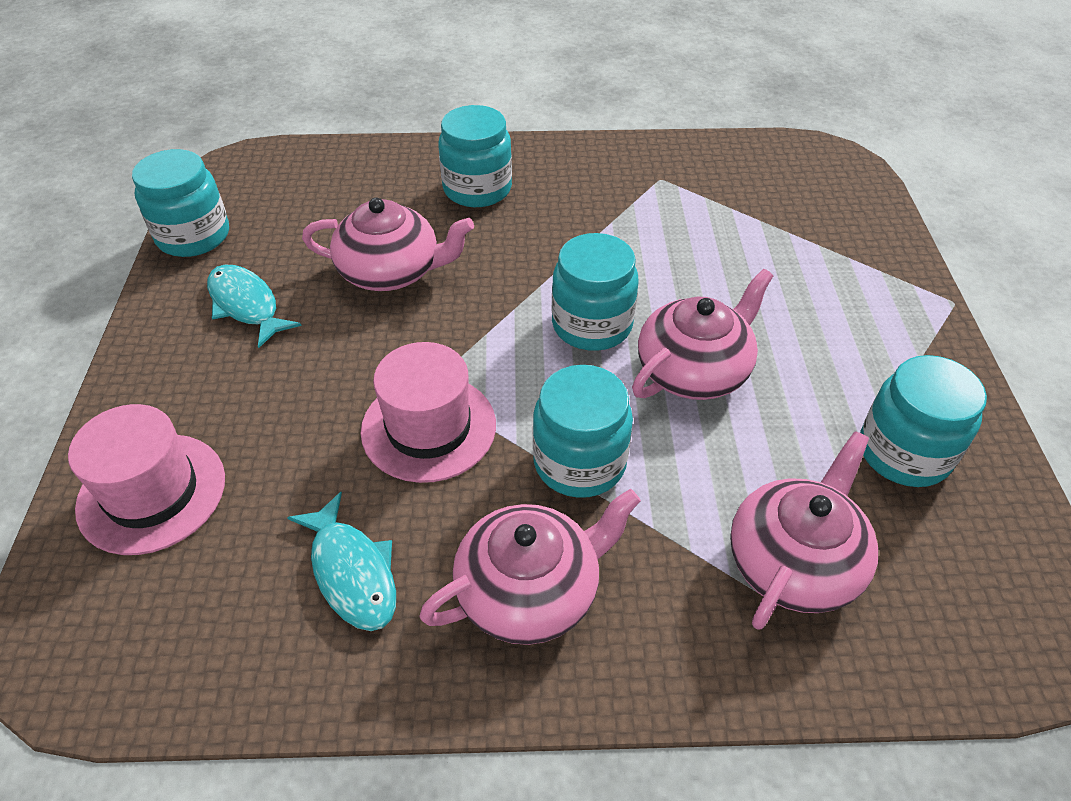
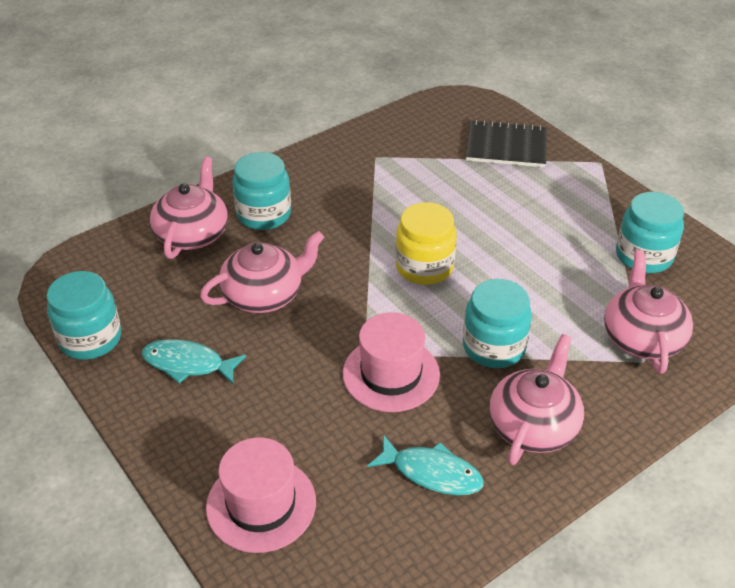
camera: 35 degrees left, 5 degrees down
turquoise jar [552,233,639,351] -> yellow jar [395,202,457,285]
pink teapot [632,269,773,400] -> pink teapot moved to [150,157,228,259]
none -> black notebook [466,120,547,167]

